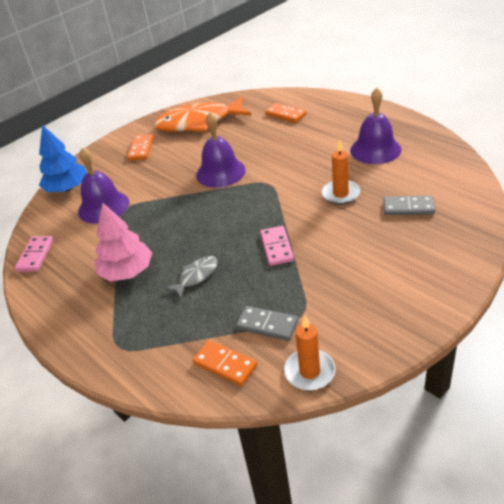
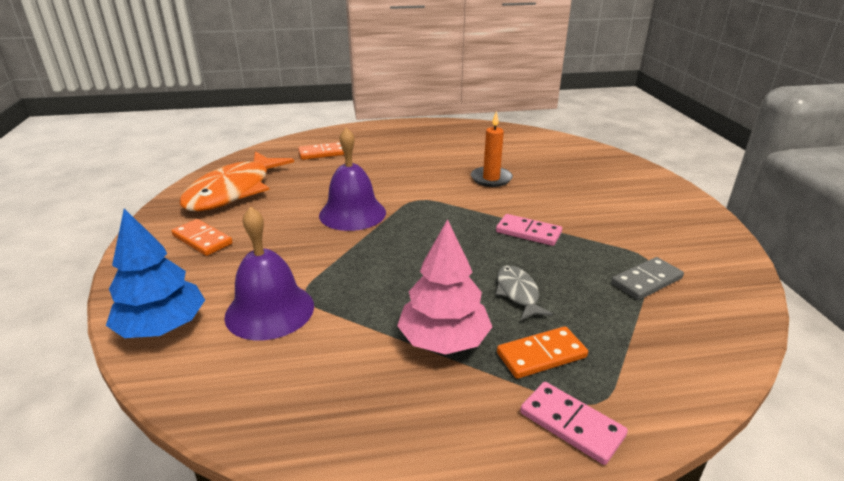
camera: 60 degrees left, 10 degrees down
pink domino [15,236,54,272] -> pink domino moved to [520,382,628,465]
orange domino [193,340,257,386] -> orange domino moved to [497,326,588,379]
orange candle [284,316,336,390] -> none
purple bell [350,88,401,164] -> none
grey domino [383,196,435,215] -> none

